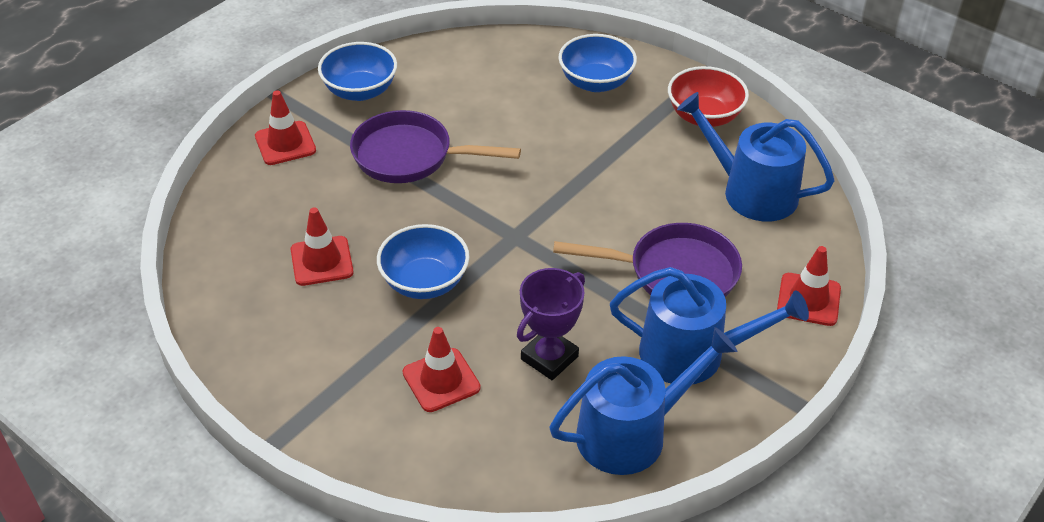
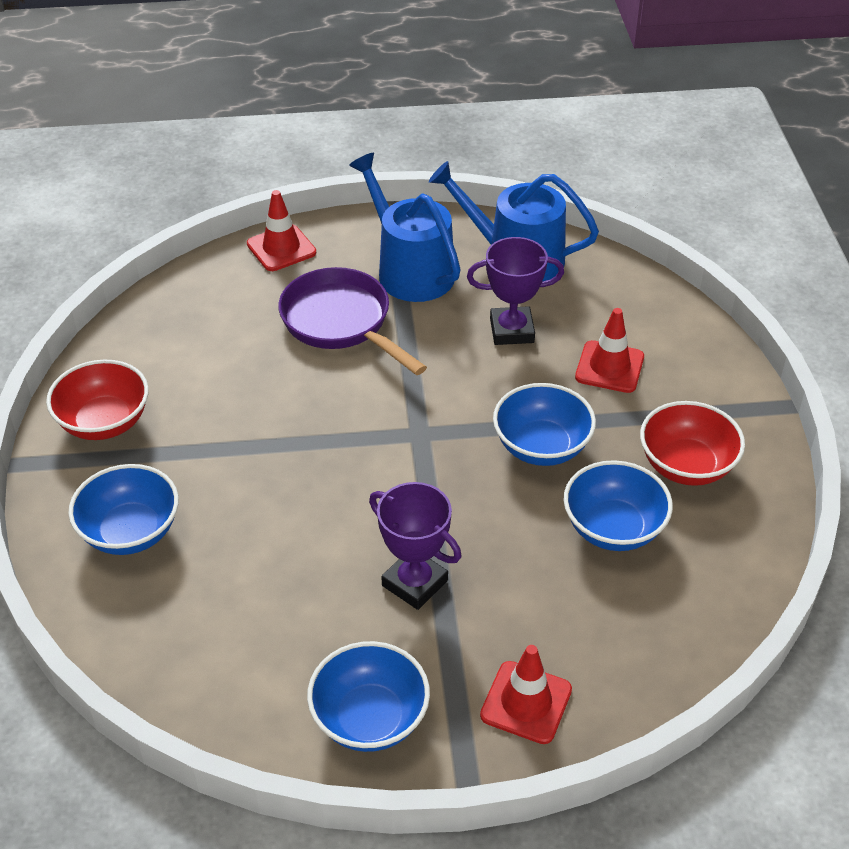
camera: 135 degrees left, 0 degrees up
red traffic cone [291,207,354,286] -> blue bowl [564,460,673,551]
purple pan [350,110,521,183] -> purple trophy [369,482,461,610]
blue watering can [677,92,835,221] -> none
none -> red bowl [640,401,745,486]

